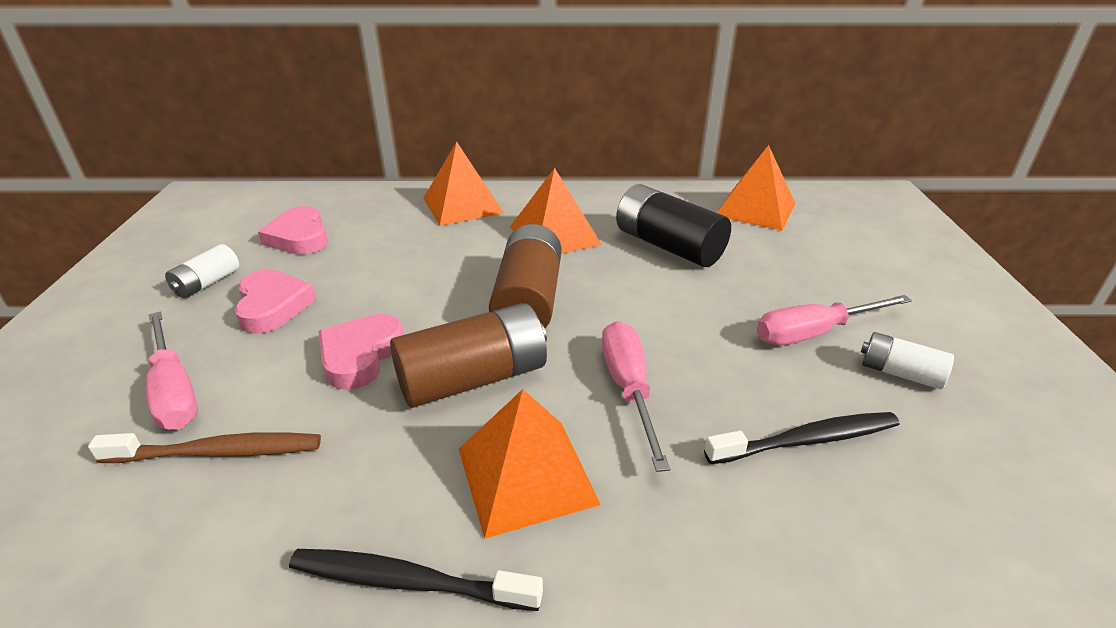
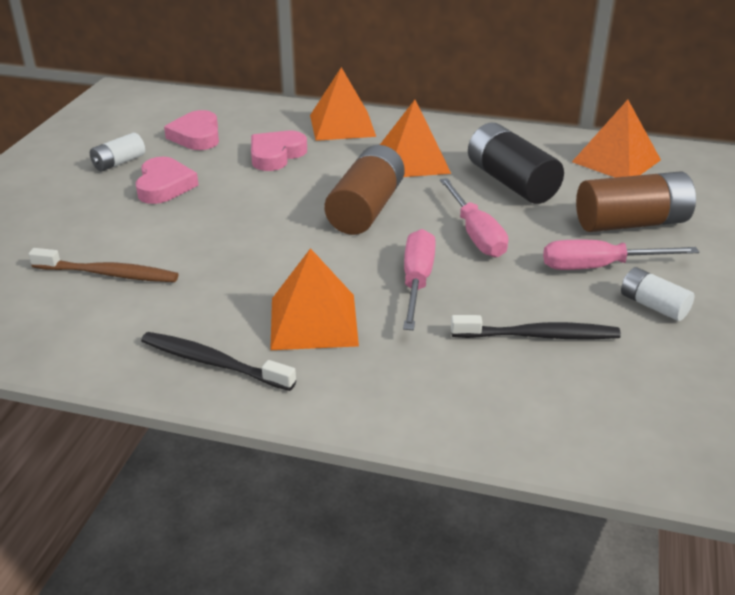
camera: 15 degrees right, 0 degrees up
pink screwdriver [145,312,198,430] -> pink screwdriver moved to [440,178,508,257]
pink heart [318,314,404,390] -> pink heart moved to [251,131,307,171]
brown battery [390,303,547,408] -> brown battery moved to [576,171,696,232]

